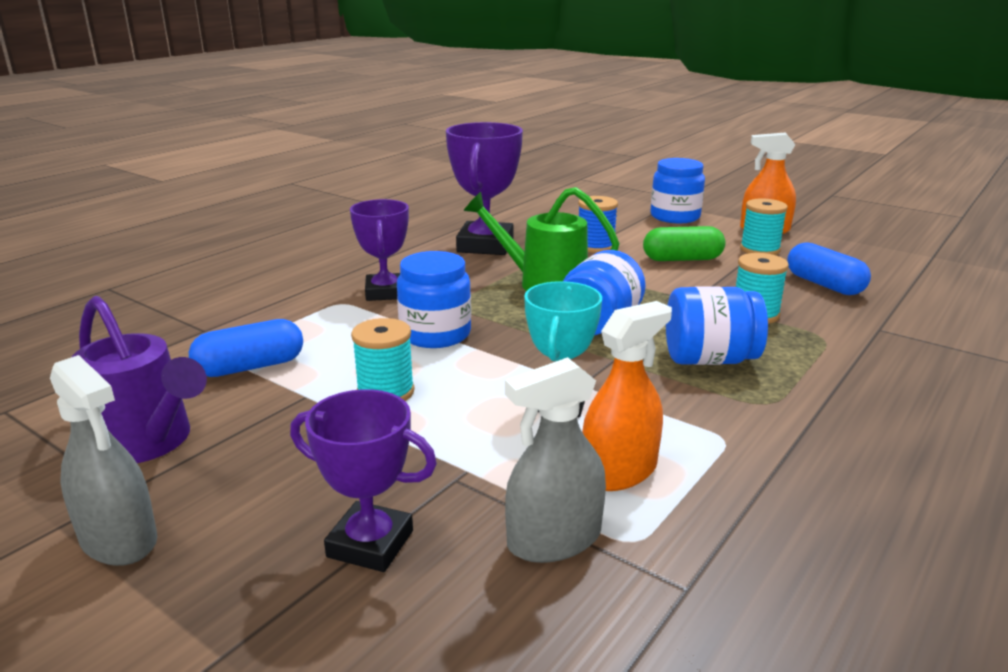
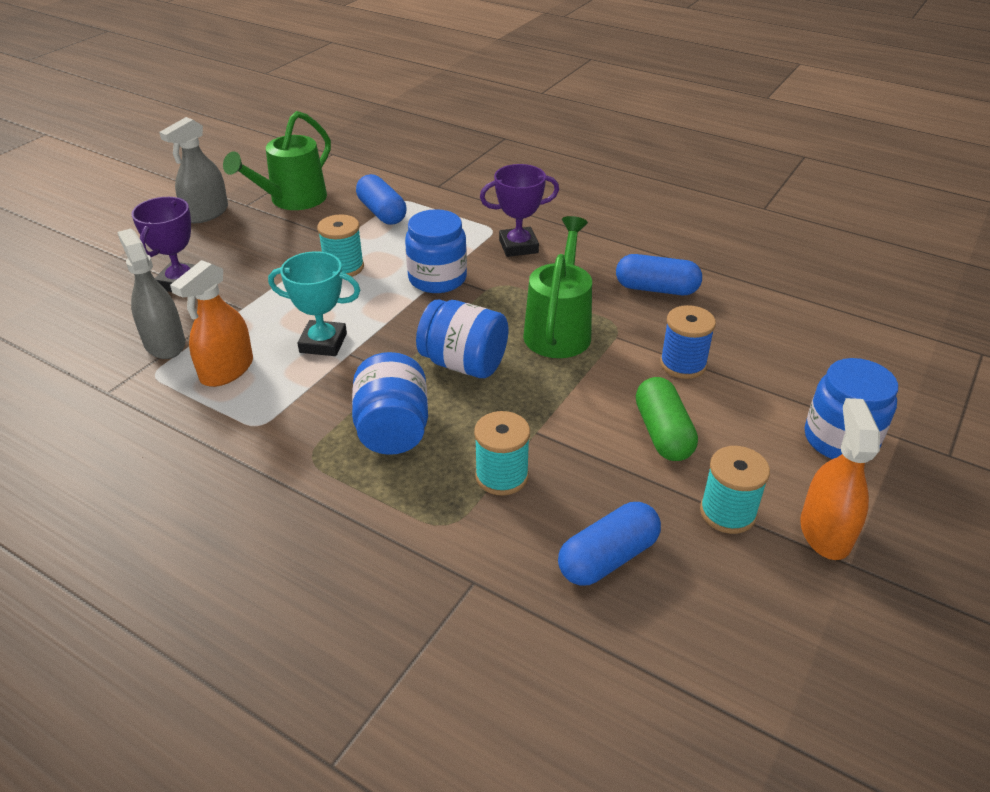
camera: 85 degrees right, 15 degrees up
purple watering can [72,296,207,463] -> green watering can [223,111,331,210]
purple trophy [446,122,523,255] -> blue capsule [616,254,702,295]
orange spray bottle [582,301,672,491] -> orange spray bottle turned 75 degrees clockwise [170,260,253,387]

